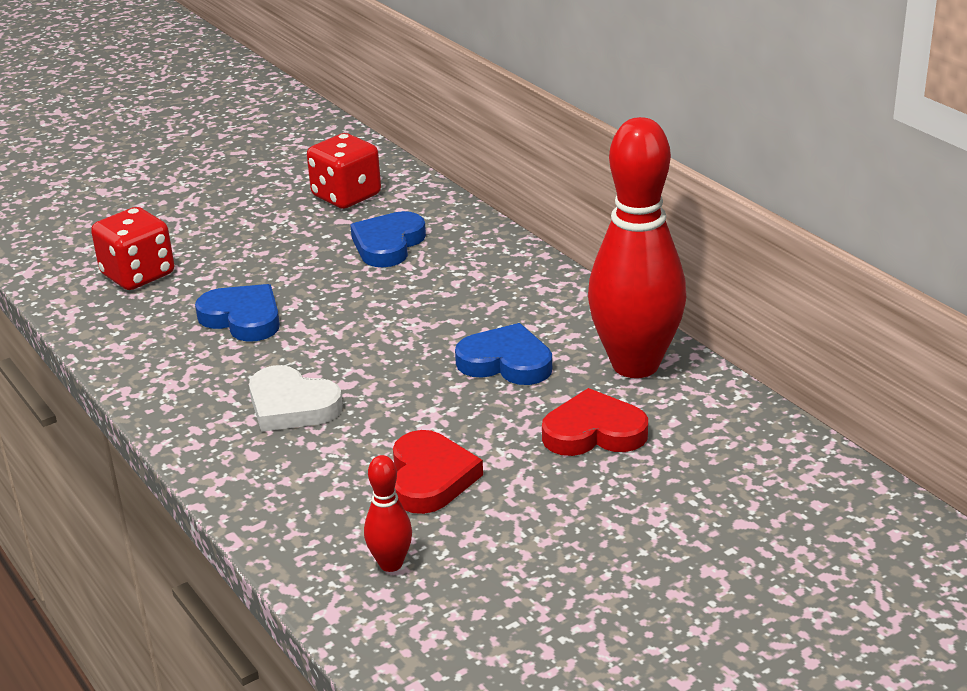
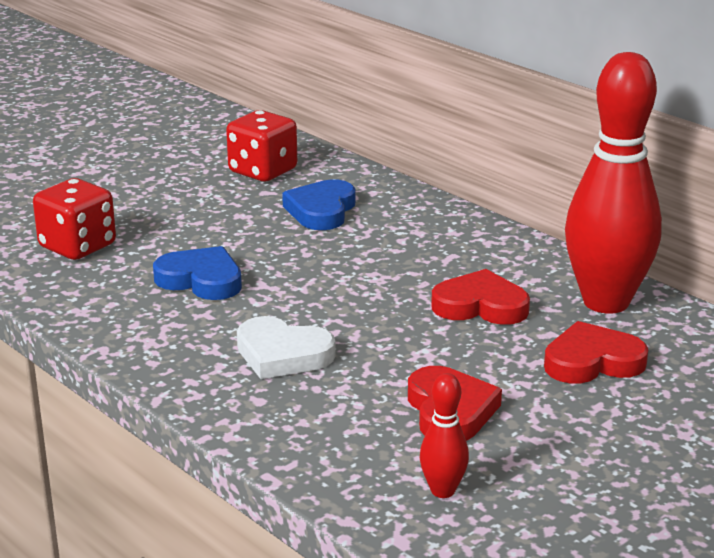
camera: 10 degrees left, 5 degrees down
blue heart [455,323,552,385] -> red heart [431,269,530,325]

